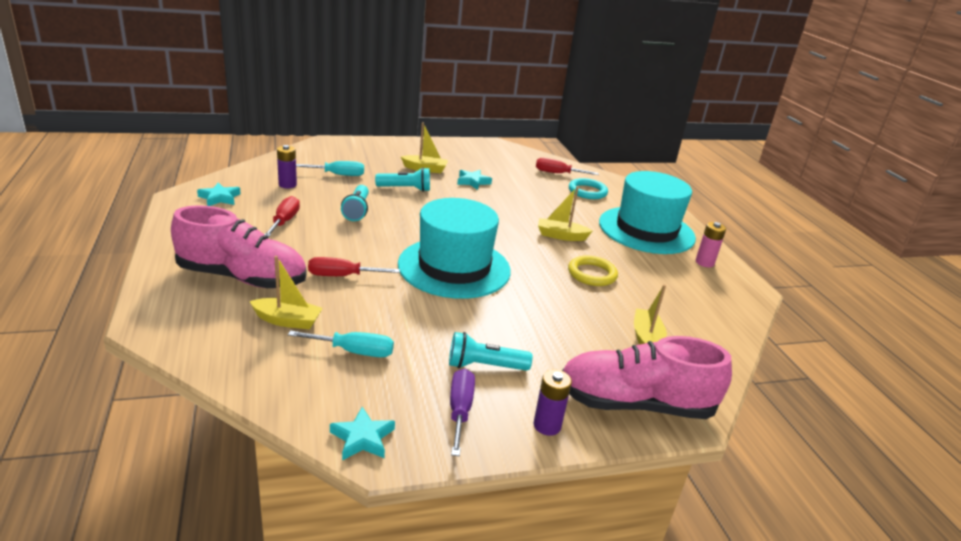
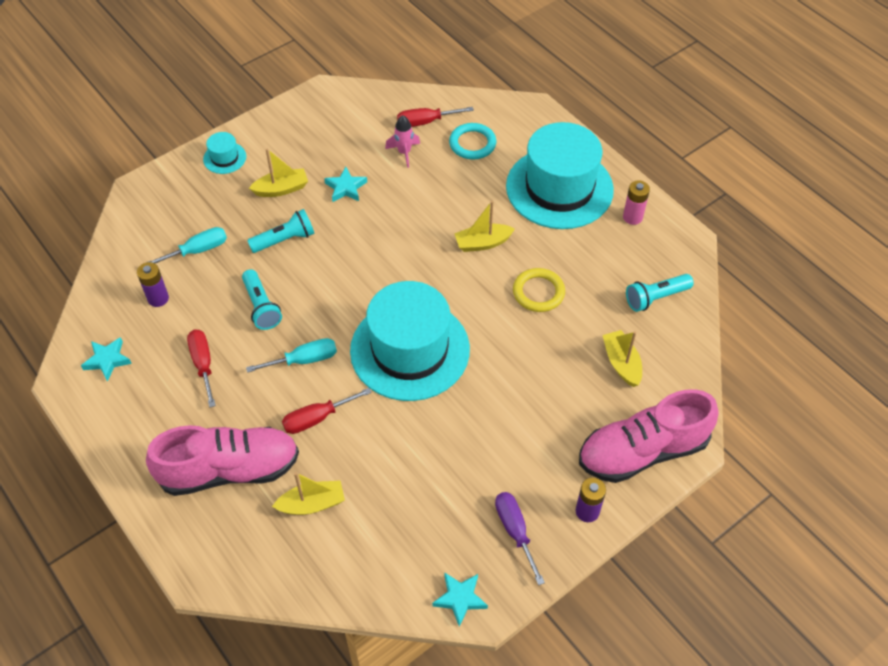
camera: 20 degrees left, 25 degrees up
turquoise screwdriver [288,331,394,357] -> turquoise screwdriver moved to [246,338,337,373]
turquoise flashlight [449,332,532,371] -> turquoise flashlight moved to [626,274,694,312]
none -> turquoise hat [203,132,246,174]
none -> pink rocket [385,115,420,168]

